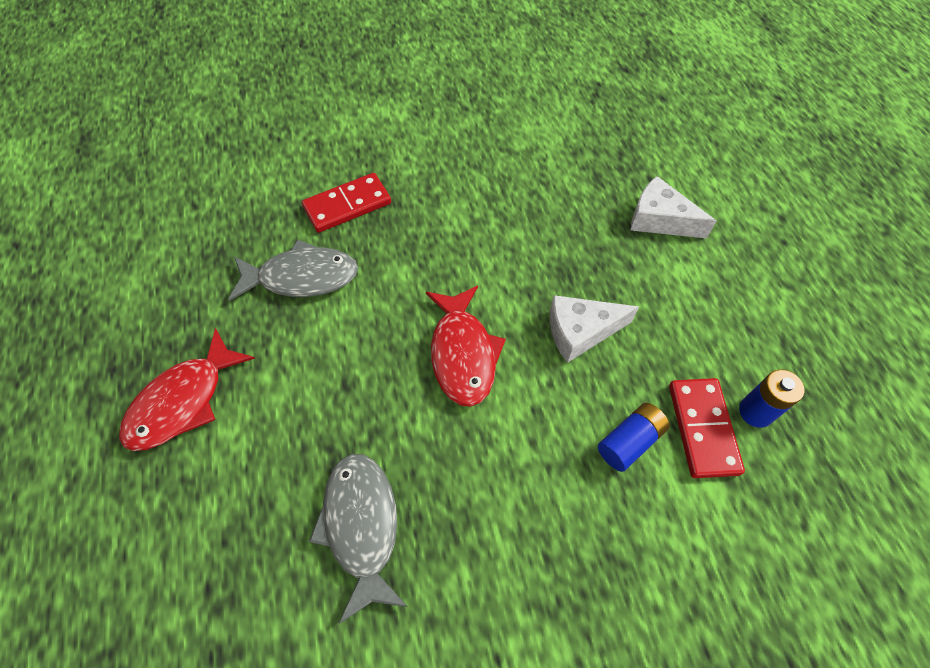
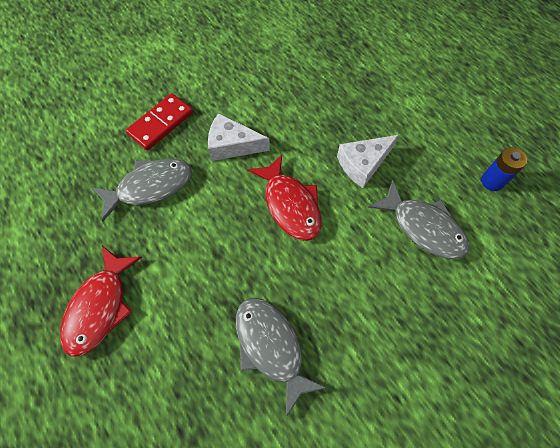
camera: 20 degrees left, 5 degrees up
blue battery [598,403,670,472] -> grey fish [368,180,470,259]
white cheese [630,176,716,239] -> white cheese moved to [208,113,270,161]
red domino [669,378,745,478] -> none

